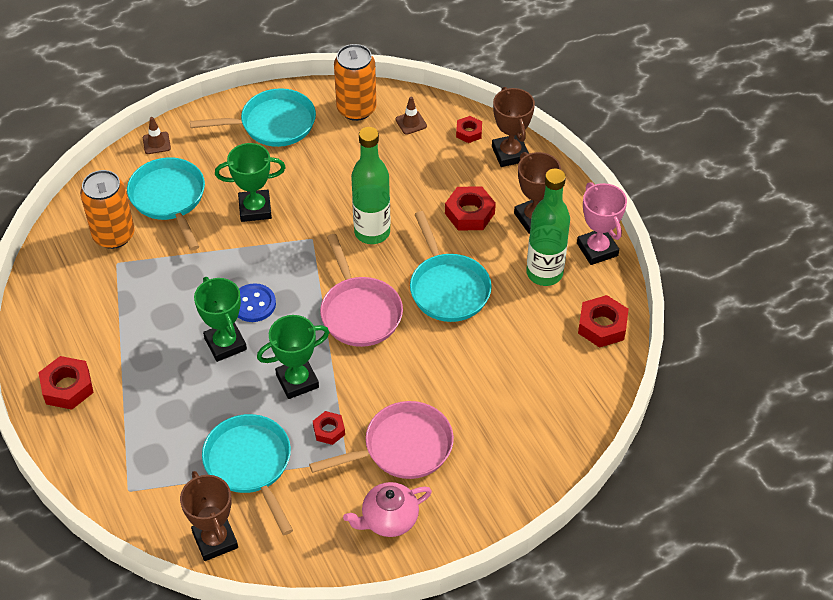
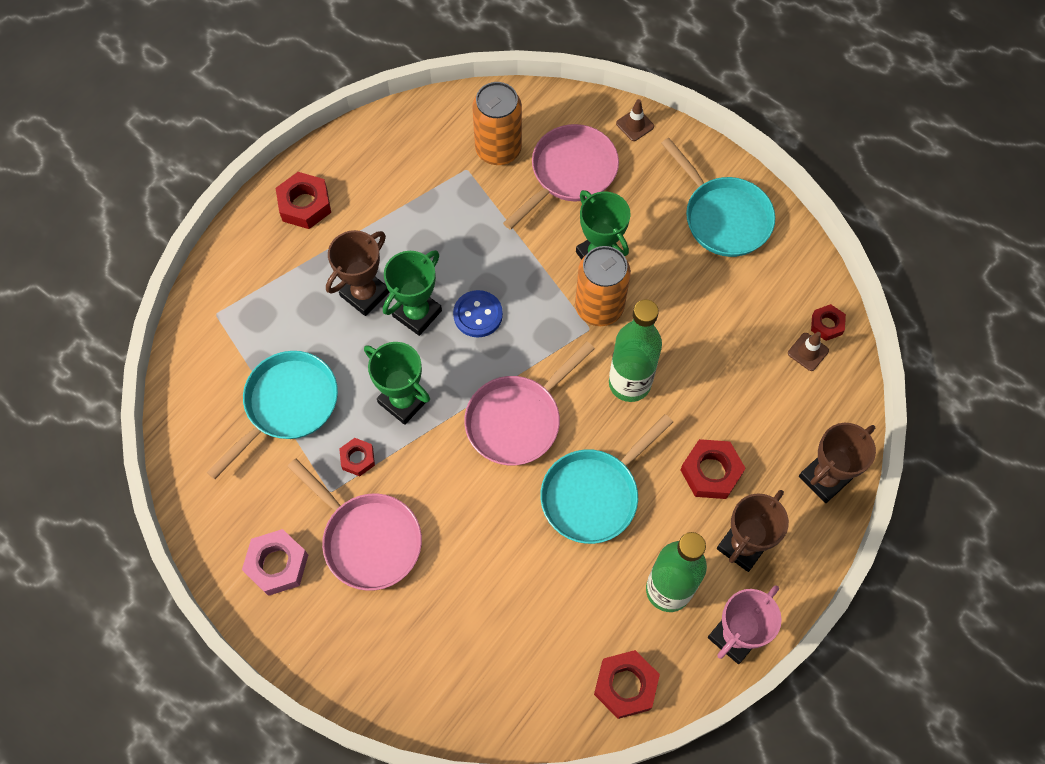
camera: 65 degrees right, 15 degrees up
turquoise pan [127,157,205,251] -> pink pan [503,124,619,230]
brown trophy [180,471,238,561] -> brown trophy moved to [326,230,389,316]
orange can [334,44,377,121] -> orange can moved to [575,246,631,326]
pink teapot [343,482,432,537] -> pink nut [242,529,308,596]
red nut [456,116,482,143] -> red nut moved to [811,304,846,341]

